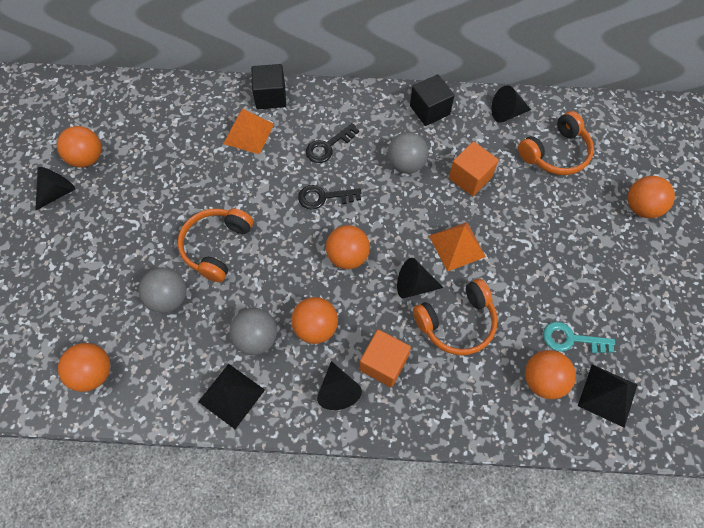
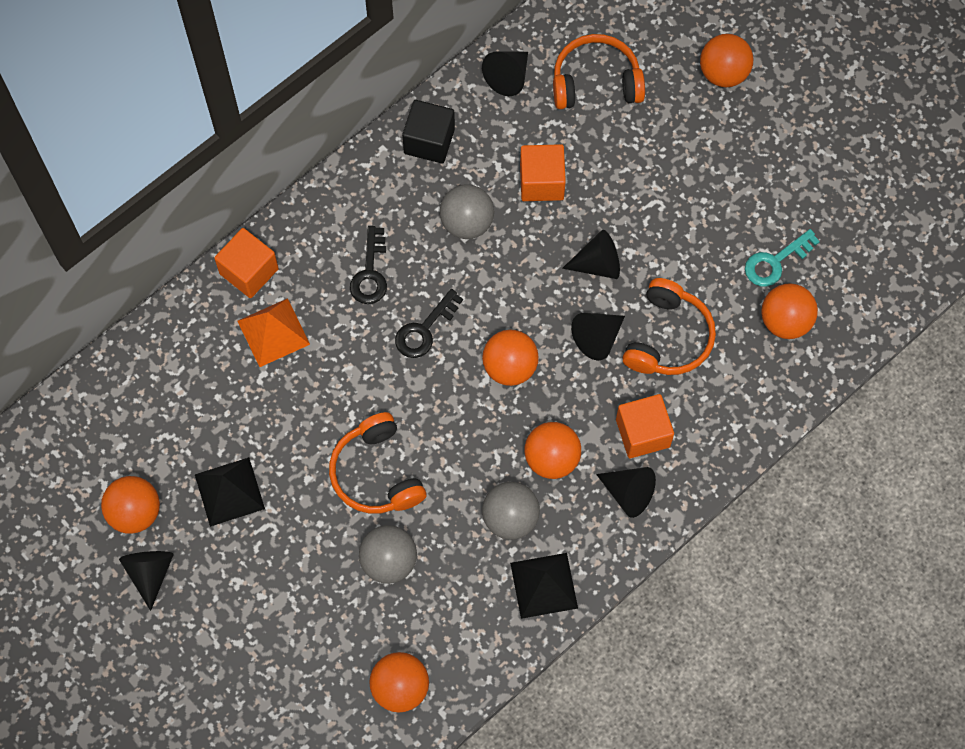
camera: 45 degrees left, 5 degrees up
black cube [251,64,286,109] -> orange cube [214,228,279,298]
orange pyramid [429,222,486,272] -> black cone [562,230,620,279]
orange headphones [518,111,594,175] -> orange headphones turned 105 degrees counterclockwise [553,34,645,109]
black pyramid [578,364,637,428] -> black pyramid moved to [195,457,265,527]

